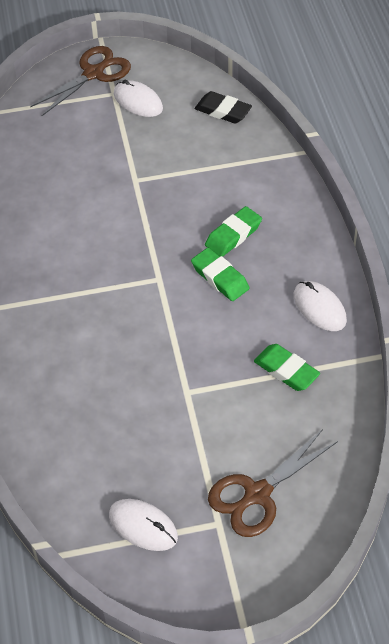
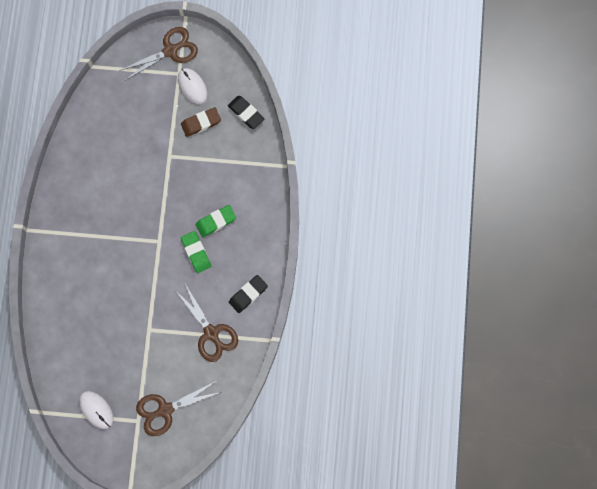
camera: 15 degrees right, 25 degrees up
green eraser [254,344,320,391] -> brown scissors [175,284,238,362]
white mouse [294,281,347,331] -> black eraser [229,275,268,313]
none -> brown eraser [181,107,221,137]

